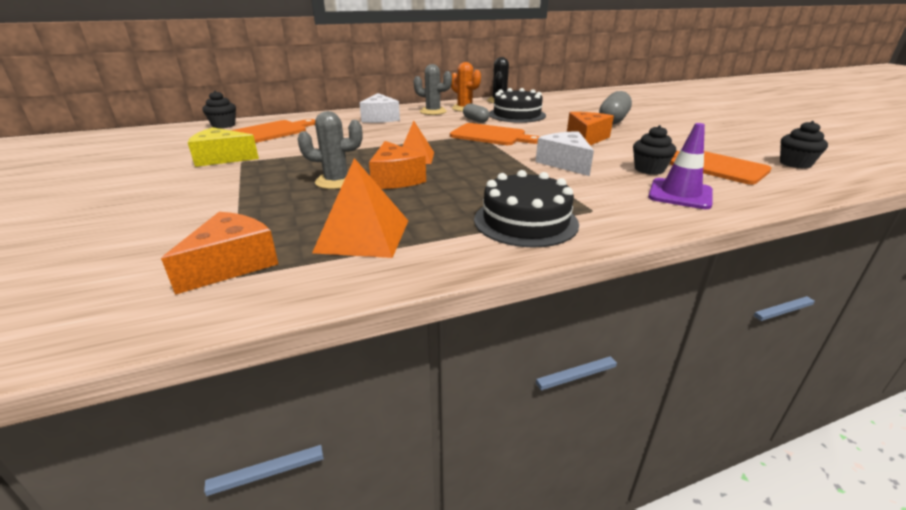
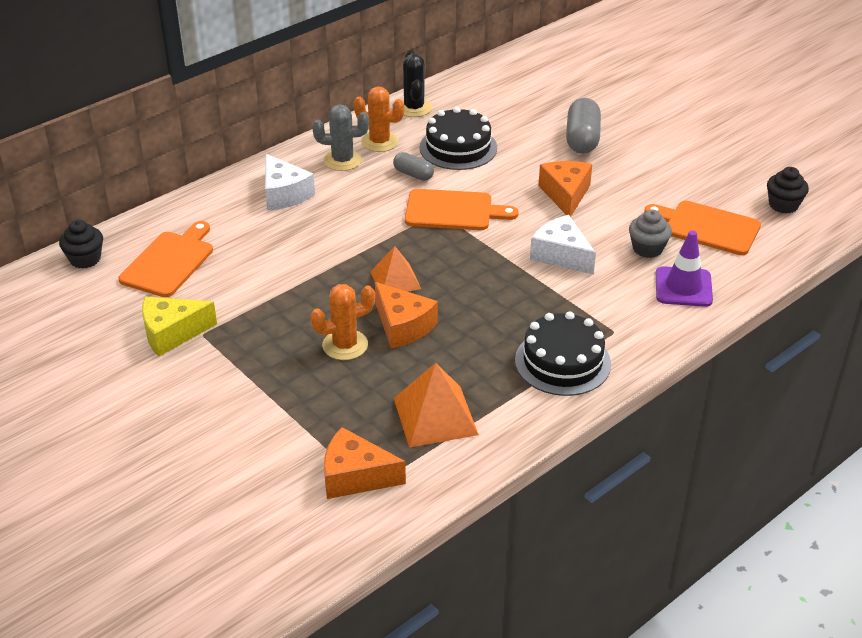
camera: 20 degrees left, 10 degrees up
orange cheese [161,212,278,295] -> orange cheese turned 90 degrees counterclockwise [324,427,406,499]
grey cactus [298,111,362,189] -> orange cactus [310,284,375,360]
black cupcake [633,125,676,175] -> grey cupcake [629,210,672,258]

